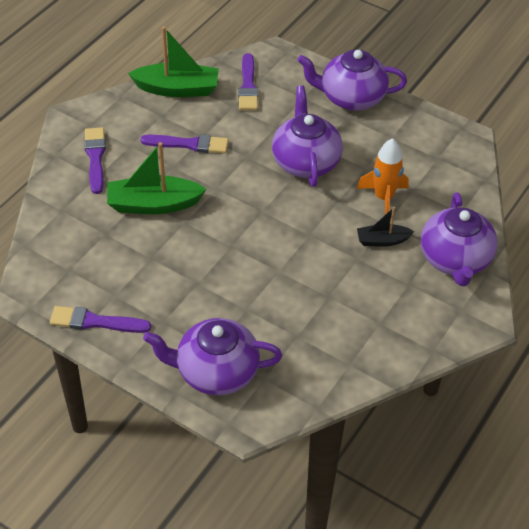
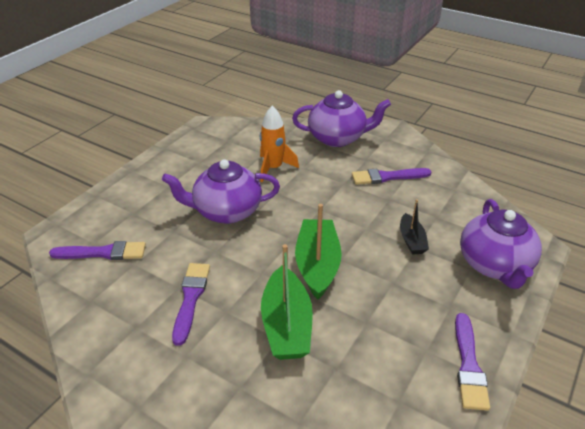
camera: 90 degrees left, 10 degrees down
purple brush [84,127,106,194] -> purple brush moved to [352,168,431,185]
green boat [128,26,219,97] -> green boat moved to [295,204,342,299]
purple teapot [297,49,407,111] -> none
black boat [357,207,414,247] -> black boat moved to [400,199,429,255]

